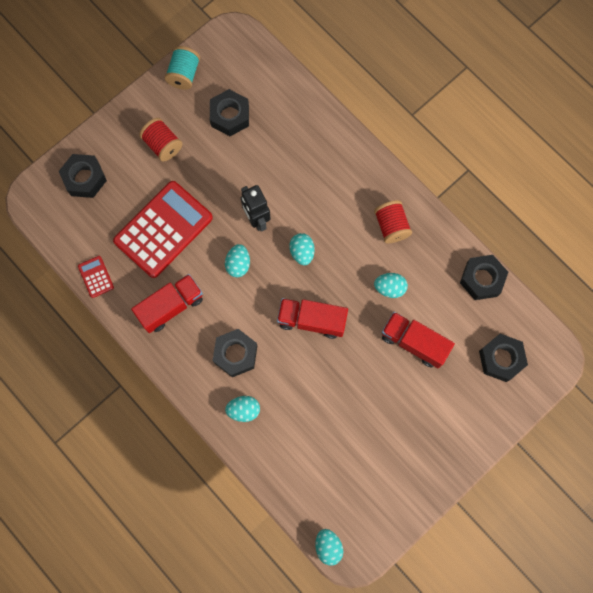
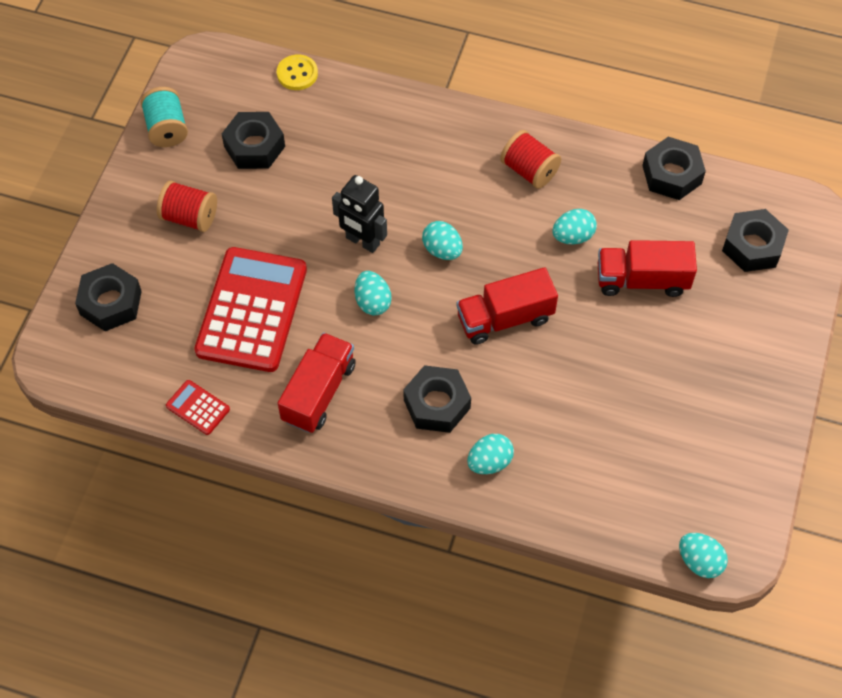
camera: 30 degrees left, 15 degrees down
none -> yellow button [277,55,318,90]

